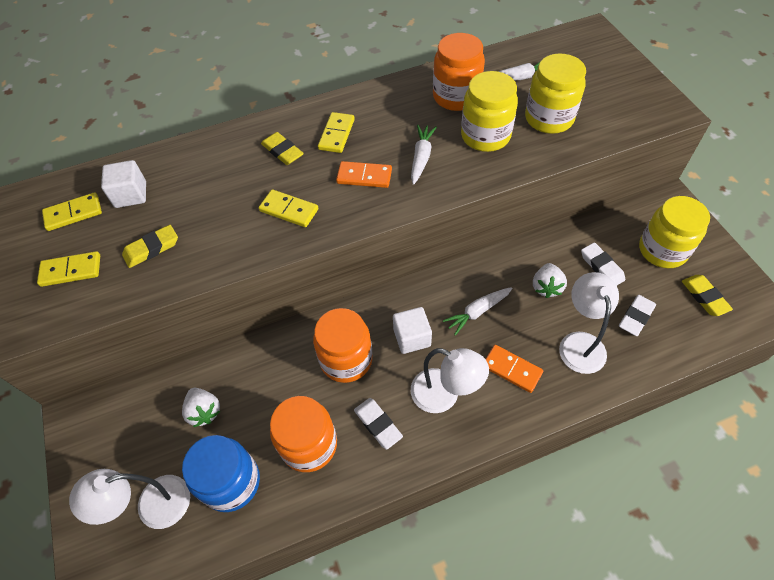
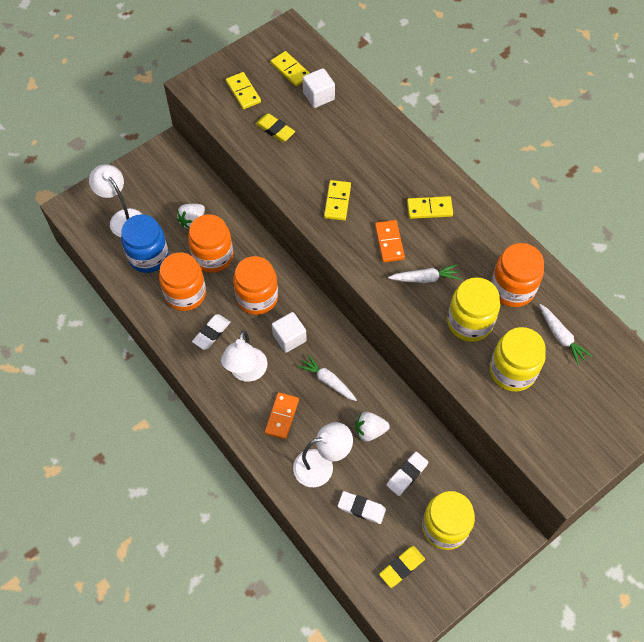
camera: 70 degrees right, 5 degrees up
yellow eraser [261,132,304,165] -> none
none -> orange jar [188,214,233,273]

